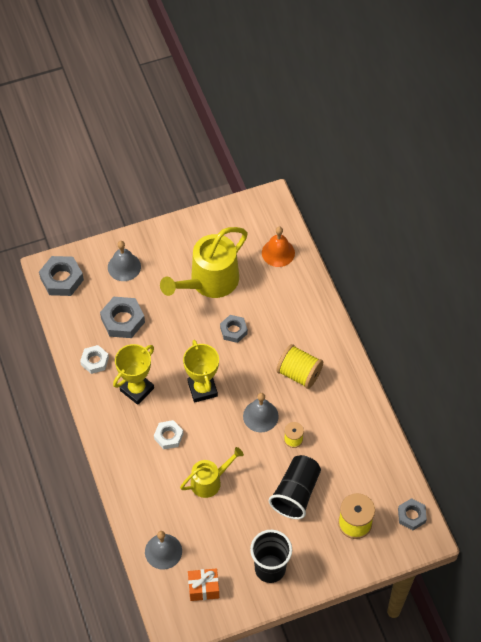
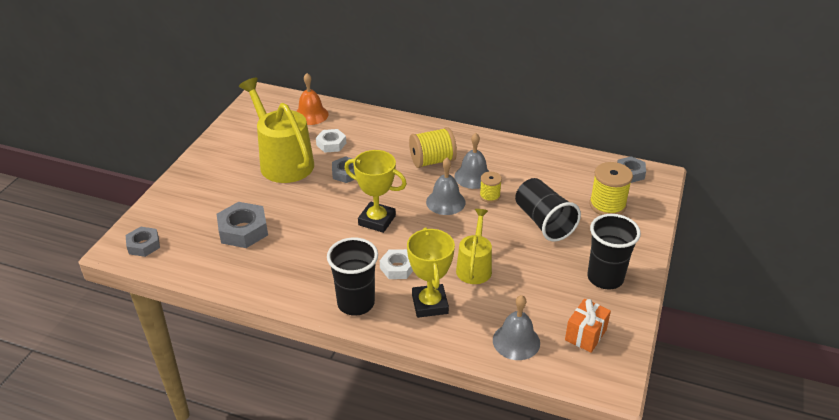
camera: 50 degrees left, 20 degrees down
grey nut [39,256,84,296] -> grey nut [126,227,160,257], size x0.64
white nut [80,345,109,374] -> white nut moved to [316,129,346,153]
grey bell [108,241,141,281] -> grey bell moved to [454,133,490,189]
yellow trophy [113,344,154,405] -> yellow trophy moved to [407,228,455,318]
yellow watering can [160,227,248,298] -> yellow watering can turned 150 degrees clockwise [239,78,314,183]
none -> black cup [327,237,378,316]

